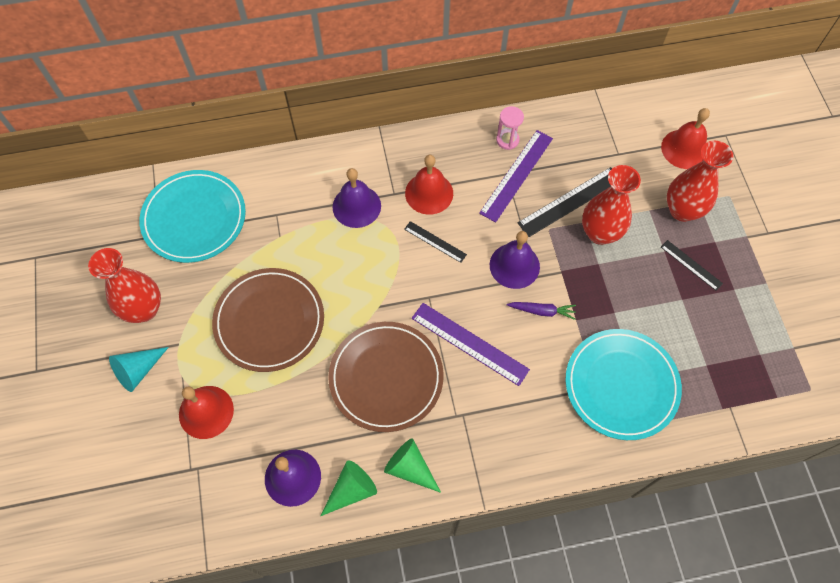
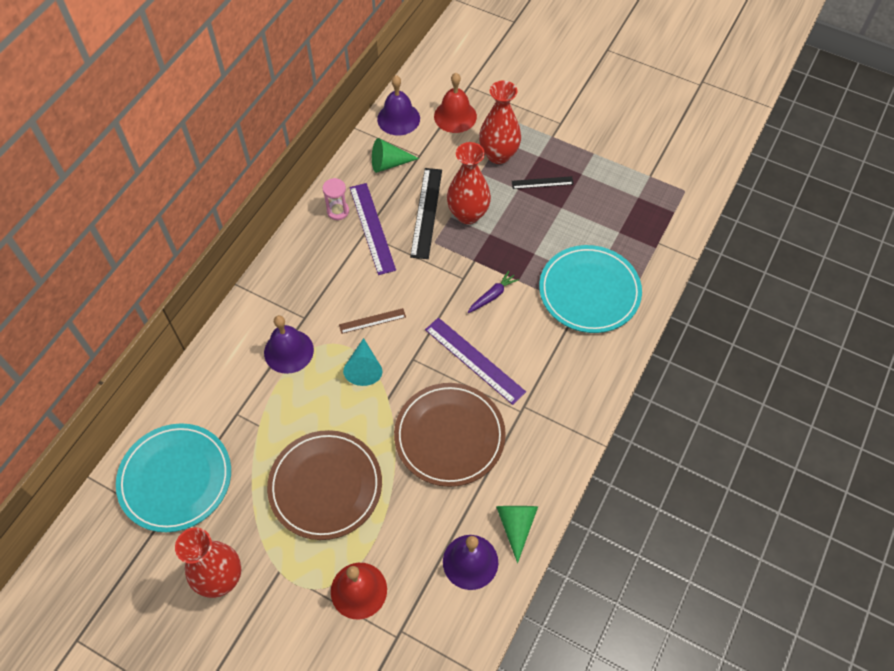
camera: 50 degrees left, 5 degrees down
turquoise cone [109,347,169,392] -> turquoise cone moved to [343,338,383,386]
green cone [384,438,441,493] -> green cone moved to [372,138,419,173]
black ruler [404,221,467,263] -> brown ruler [339,308,406,334]
red bell [405,155,453,215] -> none
purple ruler [412,303,530,386] -> purple ruler turned 60 degrees clockwise [425,318,526,405]
purple bell [490,231,540,289] -> purple bell moved to [377,75,420,135]

